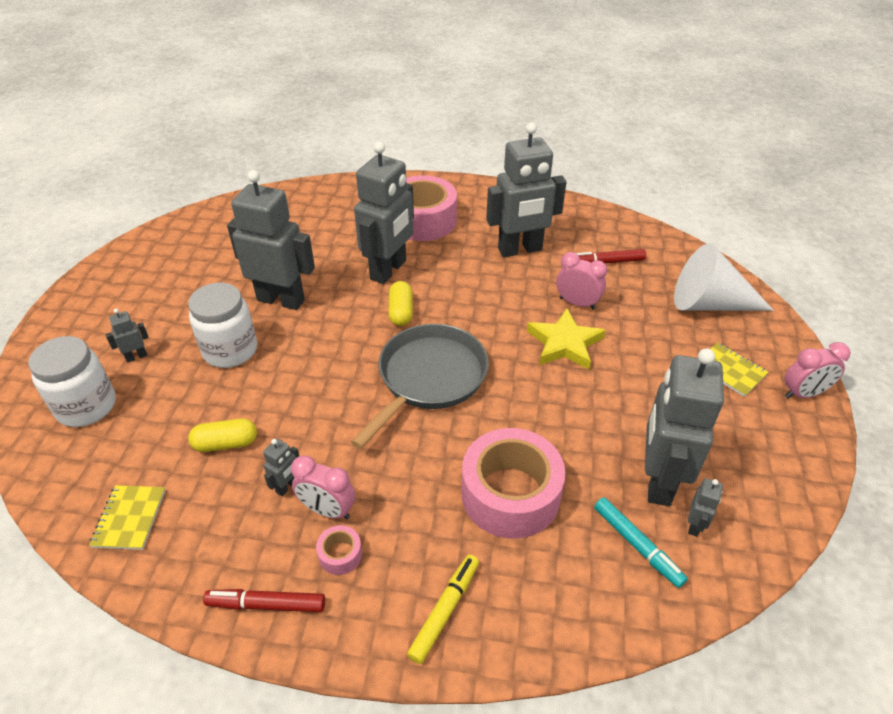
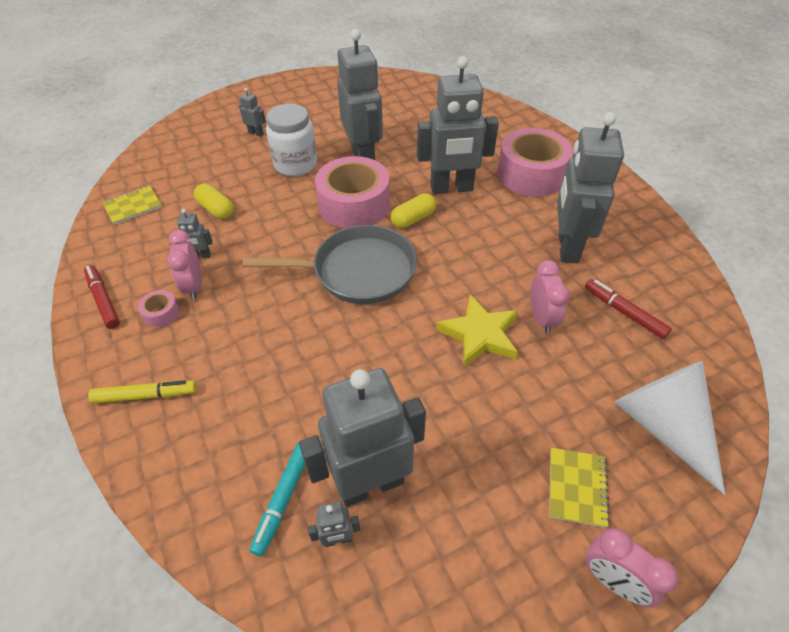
camera: 55 degrees right, 5 degrees up
white jar [28,336,116,427] -> none
pink tape [462,428,566,539] -> pink tape moved to [315,156,390,228]
grey robot [486,123,566,257] -> grey robot turned 60 degrees clockwise [557,112,624,263]

